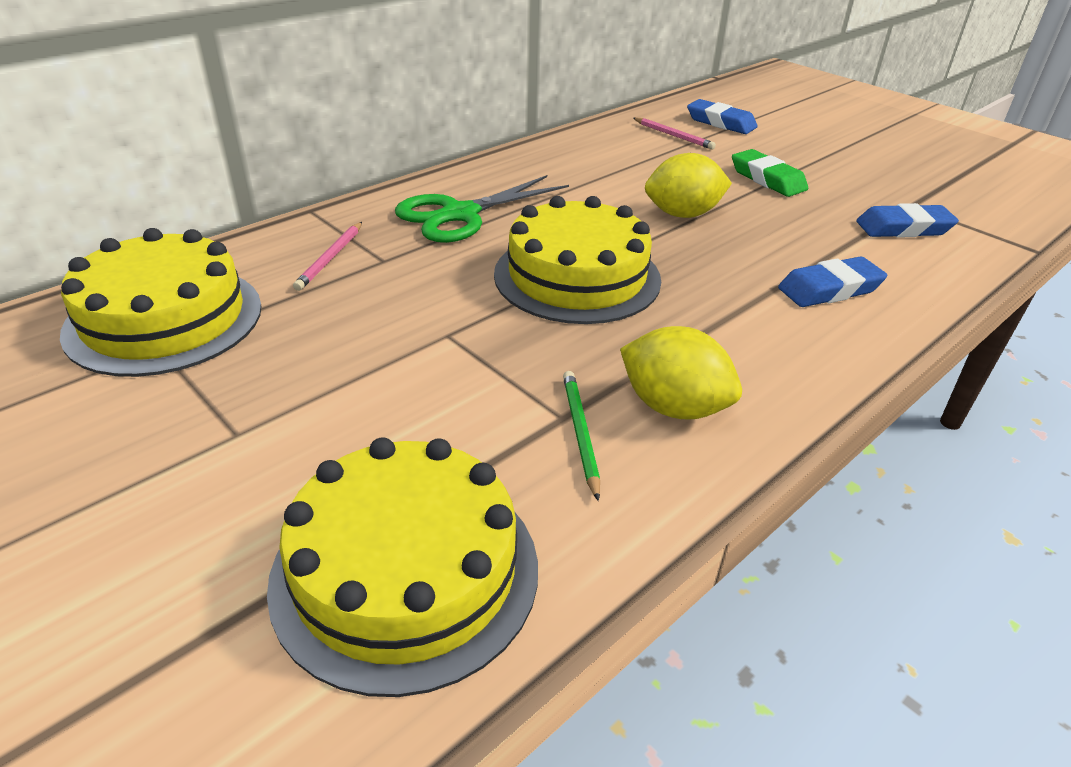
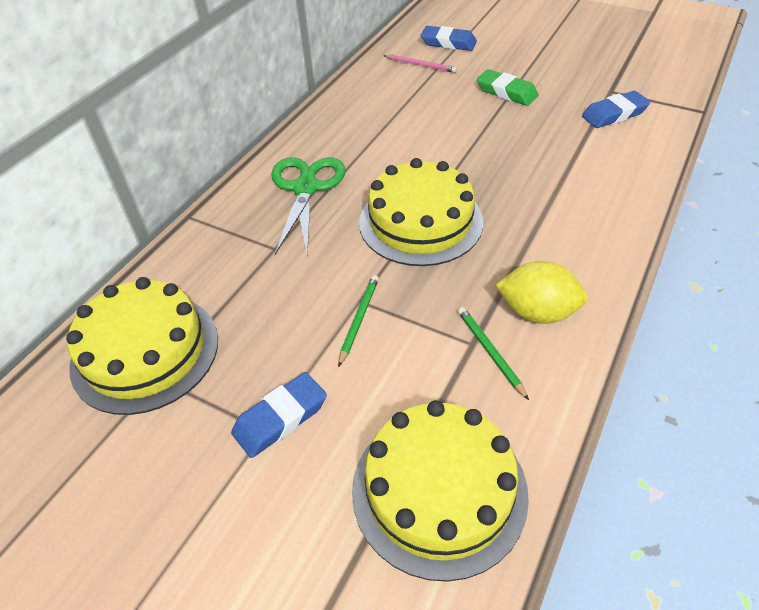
camera: 15 degrees left, 10 degrees up
pink pencil [293,222,362,291] -> none
green scissors [395,175,569,243] -> green scissors turned 150 degrees clockwise [271,158,345,255]
yellow lemon [645,153,732,218] -> none
blue eraser [778,256,887,307] -> blue eraser moved to [231,372,327,458]
none -> green pencil [338,275,379,367]

